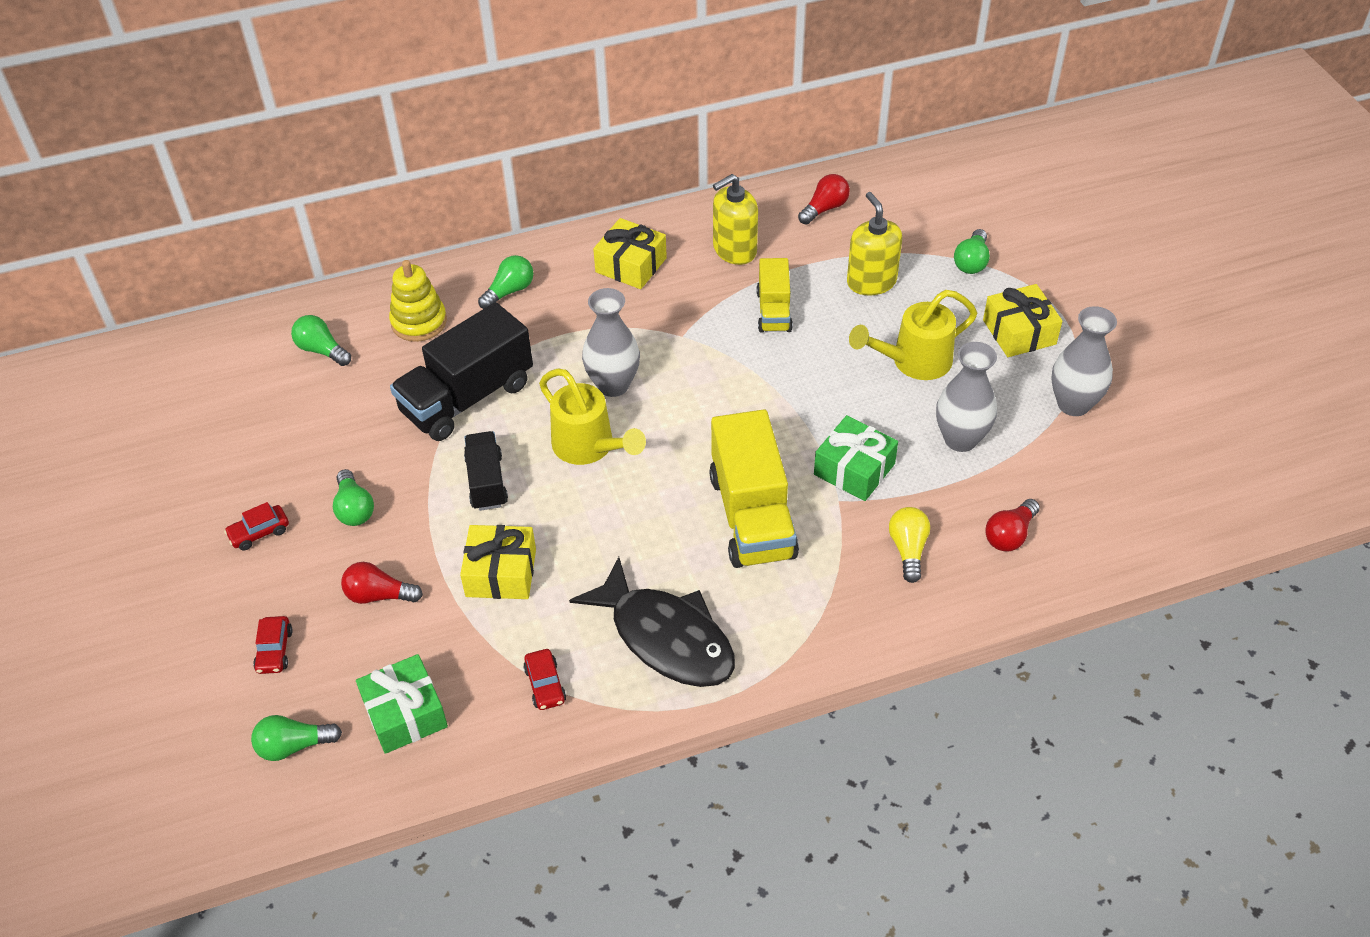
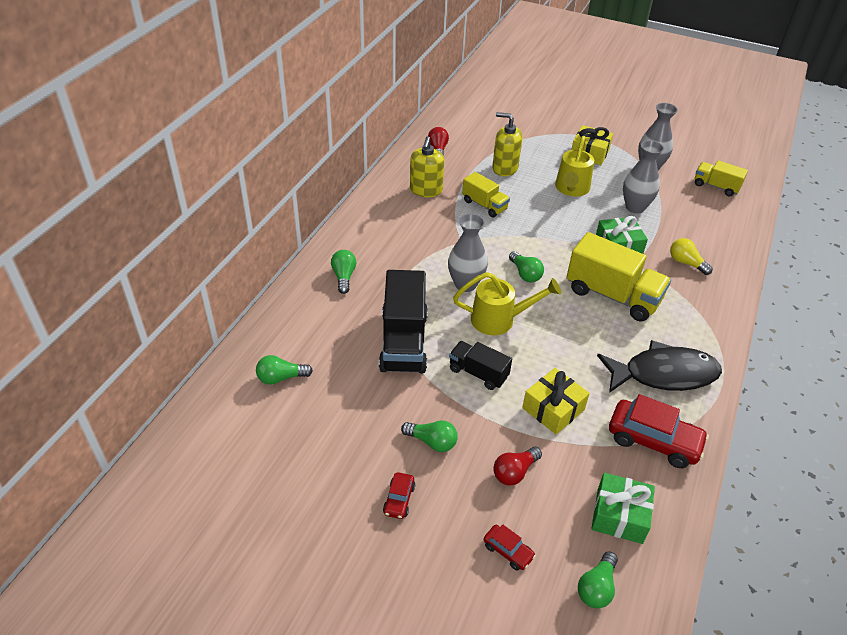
camera: 50 degrees left, 5 degrees down
yellow stacking toy [389,260,447,342] -> none
red car [523,649,566,710] -> red car [609,394,709,468], size x2.02
yellow gift [593,218,667,289] -> none
green light bulb [954,229,990,274] -> green light bulb moved to [509,251,544,282]
red light bulb [985,499,1040,552] -> none
none -> yellow truck [695,160,748,197]

